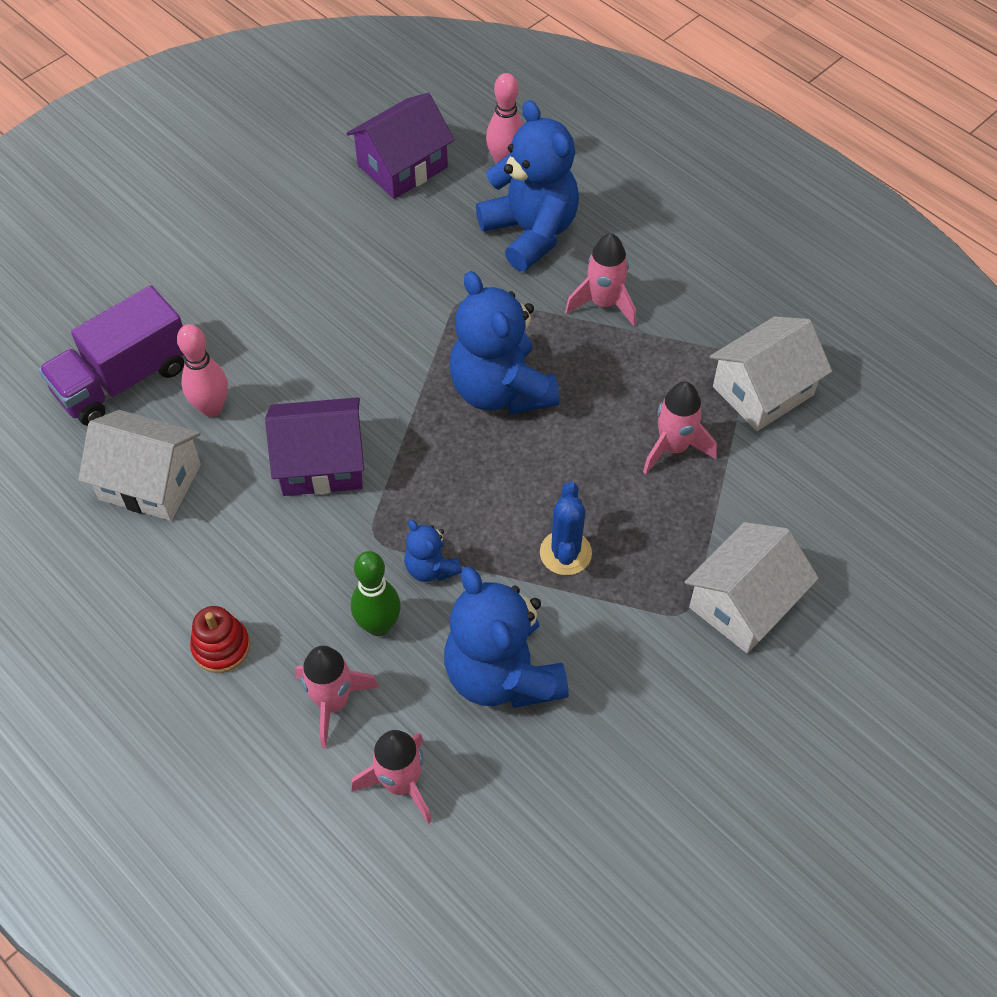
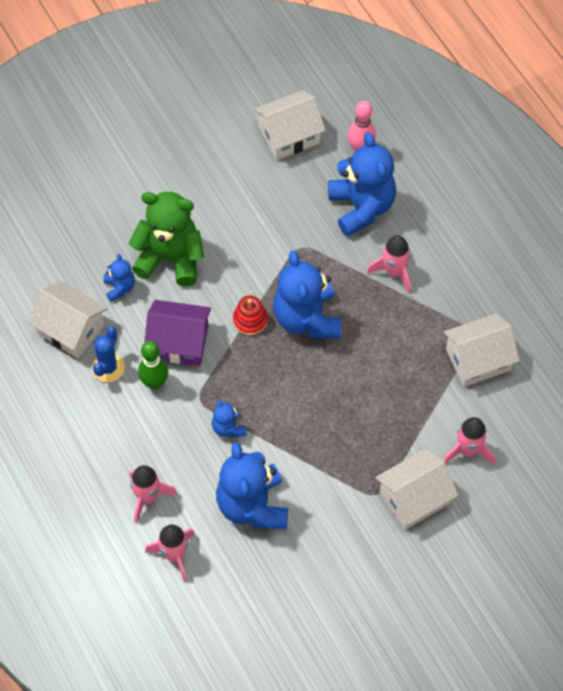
camera: 15 degrees right, 5 degrees up
purple truck [38,285,184,426] -> none
pink bowling pin [177,324,228,417] -> blue teddy bear [104,254,135,302]
red stacking toy [190,606,250,673] -> red stacking toy moved to [233,295,268,335]
purple house [346,93,454,199] -> white house [254,90,326,160]
green bowling pin [351,551,401,636] -> green bowling pin moved to [138,341,168,390]
blue cactus [540,482,592,575] -> blue cactus moved to [92,326,125,382]
pink rocket [643,382,717,474] -> pink rocket moved to [444,417,495,465]
none -> green teddy bear [129,192,204,286]

